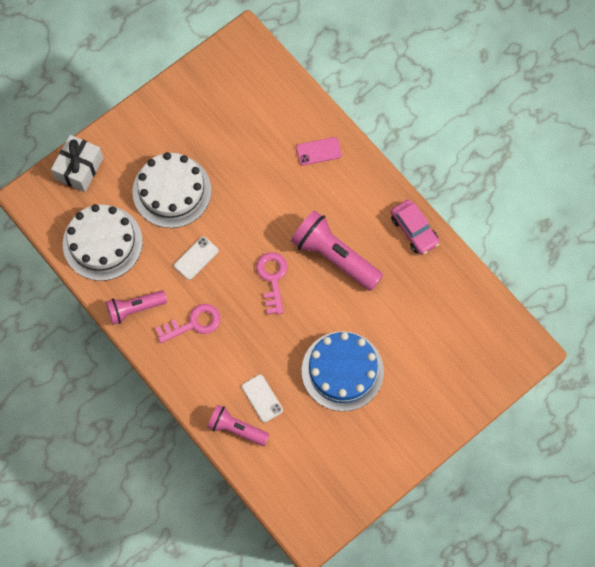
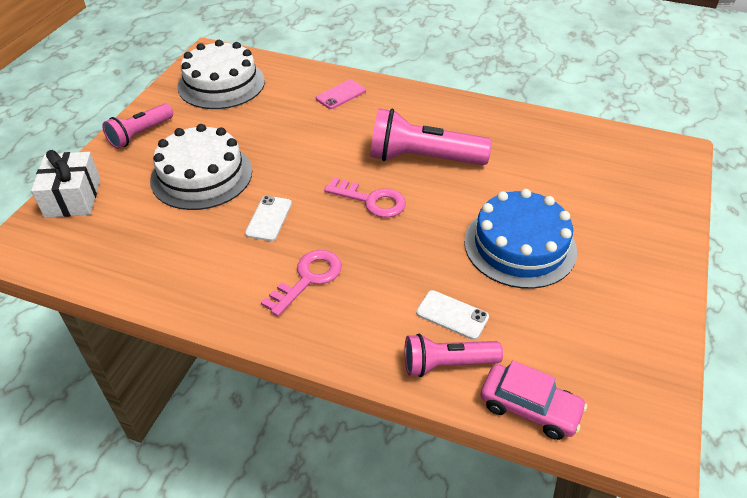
camera: 30 degrees left, 25 degrees down
white cake [63,204,143,281] -> white cake moved to [178,40,265,109]
pink flashlight [106,290,167,325] -> pink flashlight moved to [102,103,173,149]
pink key [256,252,287,315] -> pink key turned 150 degrees clockwise [324,177,406,218]
pink car [391,199,440,255] -> pink car moved to [481,360,587,440]

